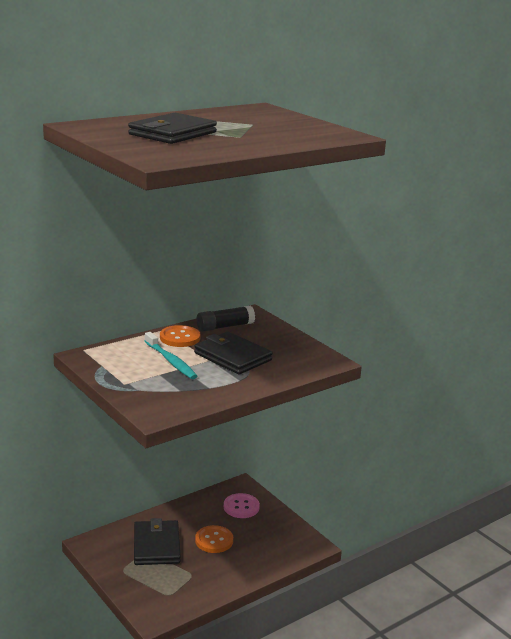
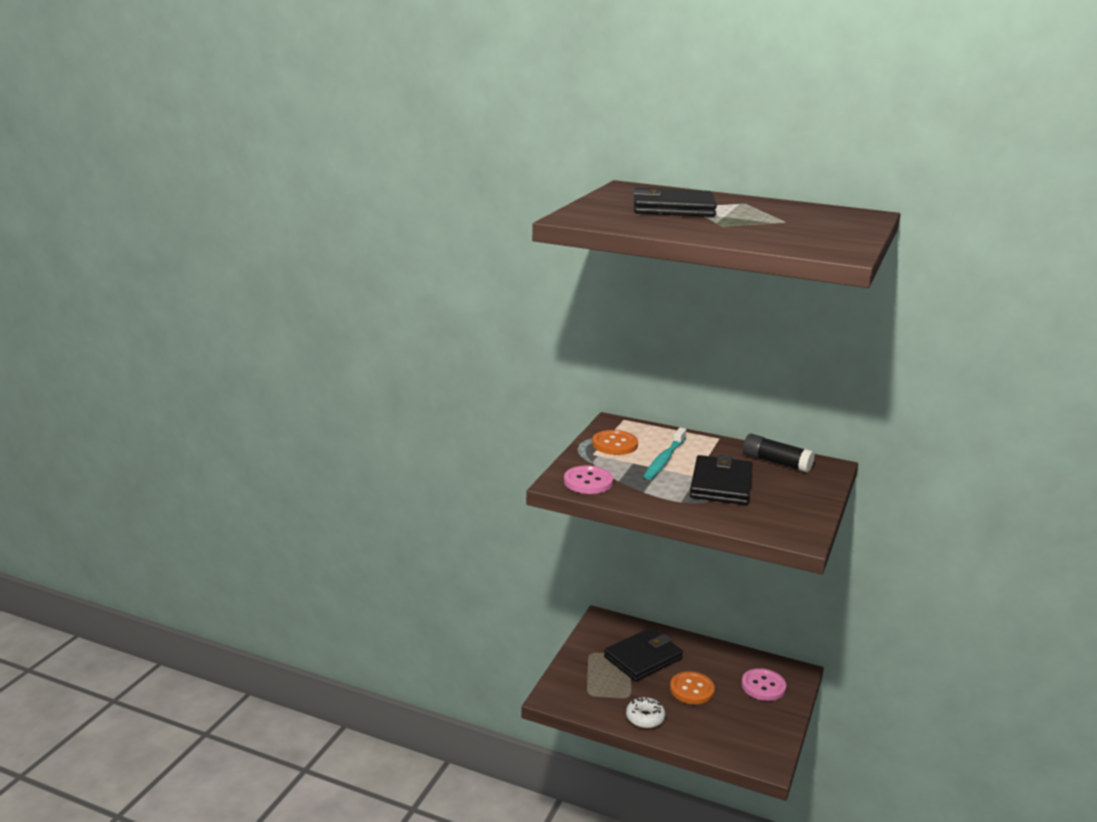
camera: 60 degrees right, 0 degrees up
orange button [160,325,201,347] -> orange button moved to [592,430,638,455]
none -> pink button [564,466,613,494]
none -> white donut [626,697,665,728]

